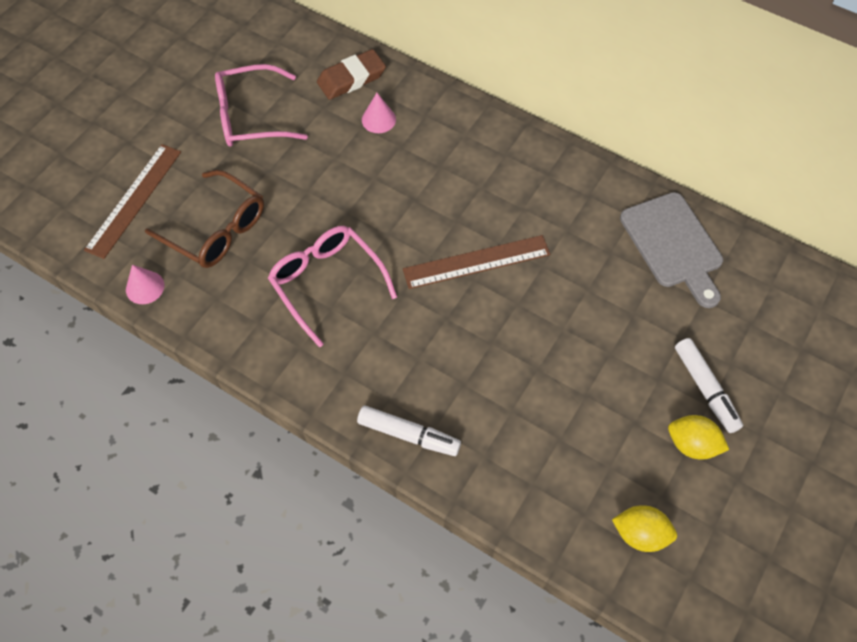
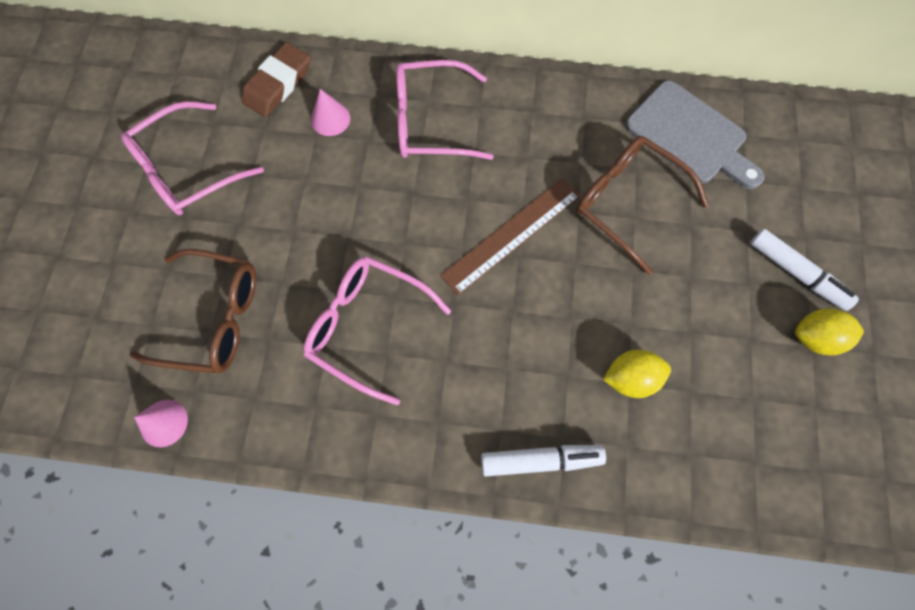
camera: 25 degrees left, 10 degrees up
brown ruler [84,144,181,259] -> none
yellow lemon [612,505,677,552] -> yellow lemon moved to [603,350,671,398]
none -> pink glasses [396,60,494,160]
none -> brown glasses [576,136,709,275]

